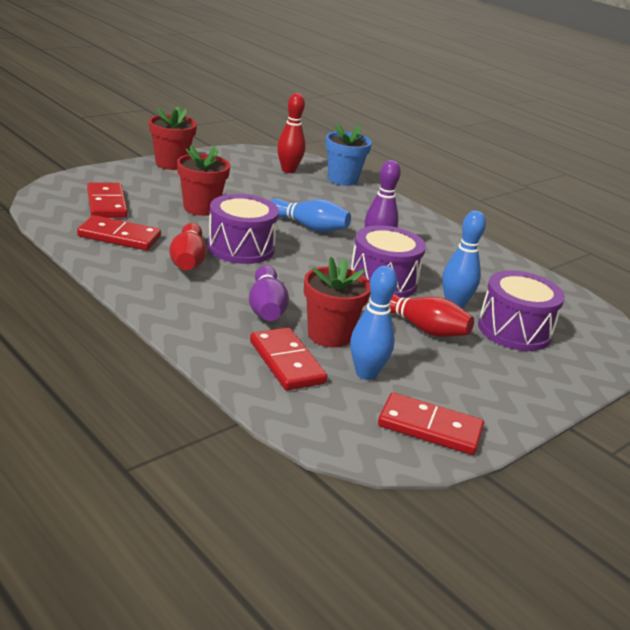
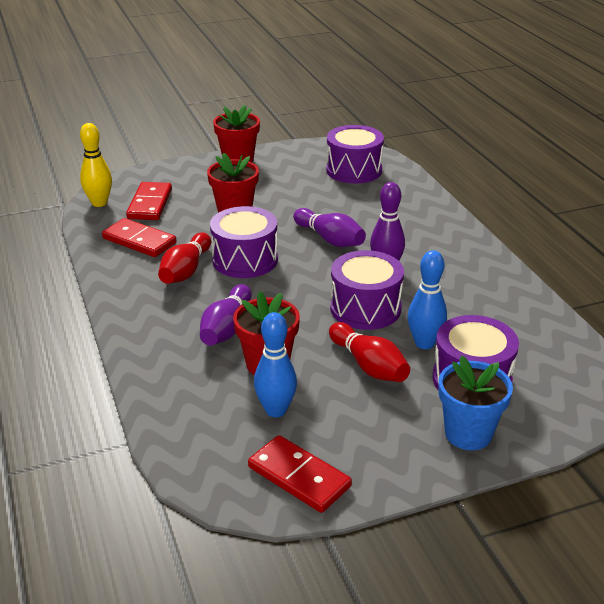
camera: 25 degrees right, 5 degrees up
red domino [250,327,328,390] -> none
blue bowling pin [270,199,351,232] -> purple bowling pin [293,208,366,247]
red bowling pin [277,93,306,173] -> purple drum [326,125,384,184]
blue flower pot [325,124,372,186] -> blue flower pot moved to [438,355,513,450]
none -> yellow bowling pin [80,123,112,207]

